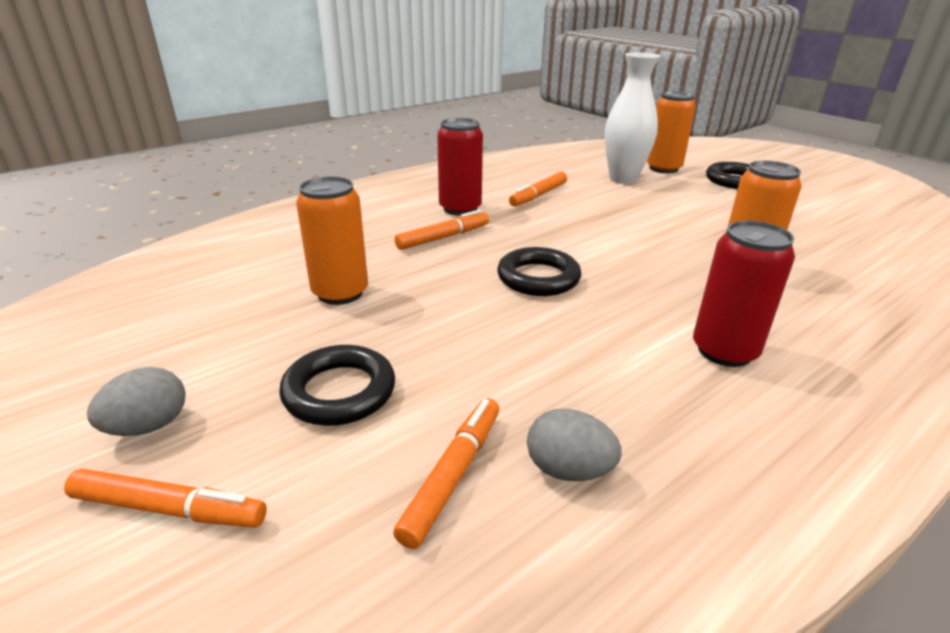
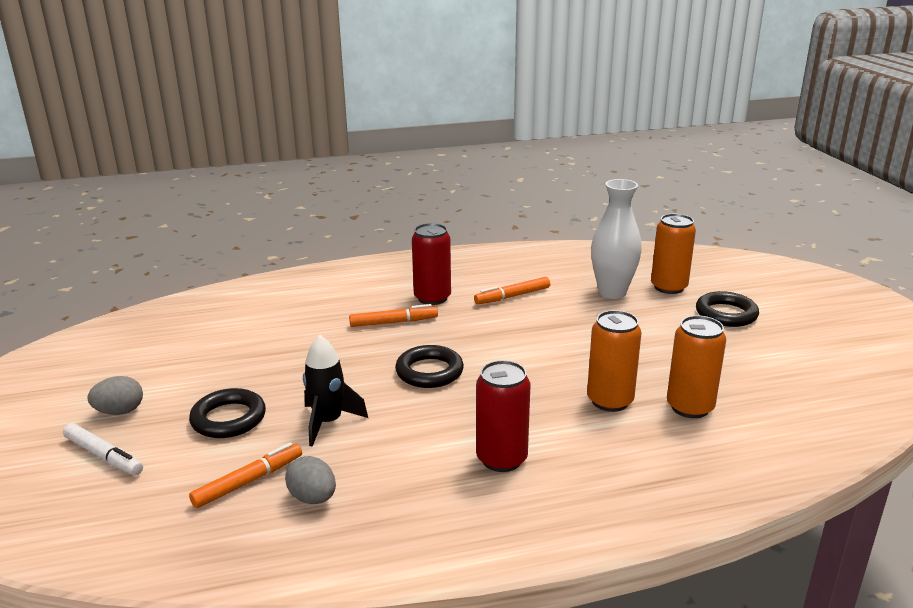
camera: 25 degrees right, 5 degrees down
orange marker [64,469,267,528] -> white marker [63,423,143,476]
orange can [296,176,368,305] -> orange can moved to [667,316,726,418]
none -> black rocket [303,335,368,447]

